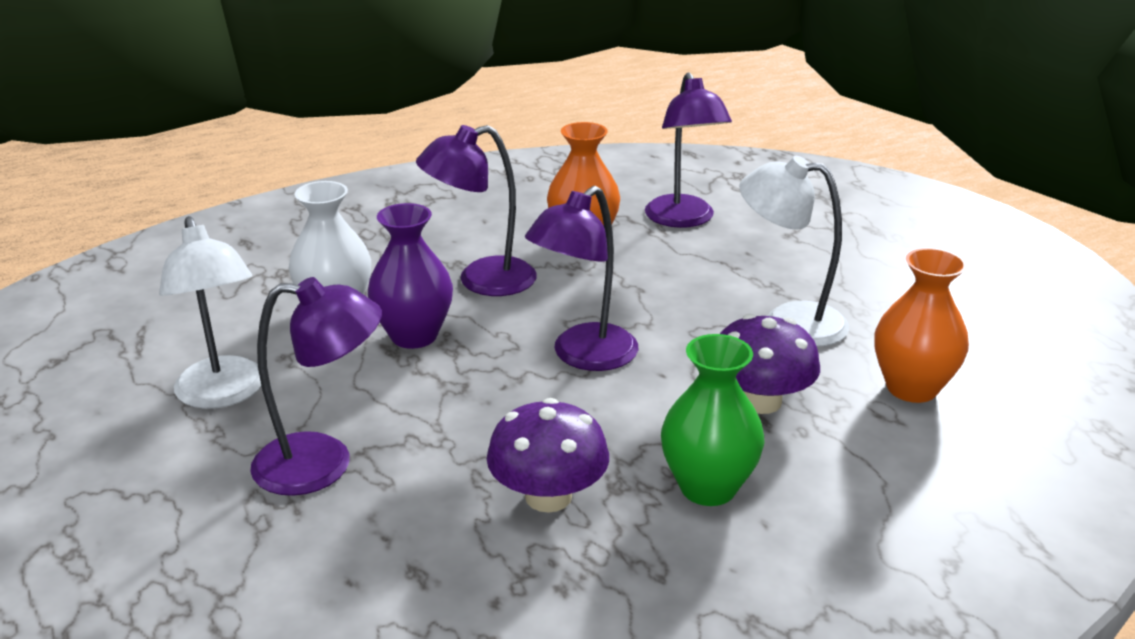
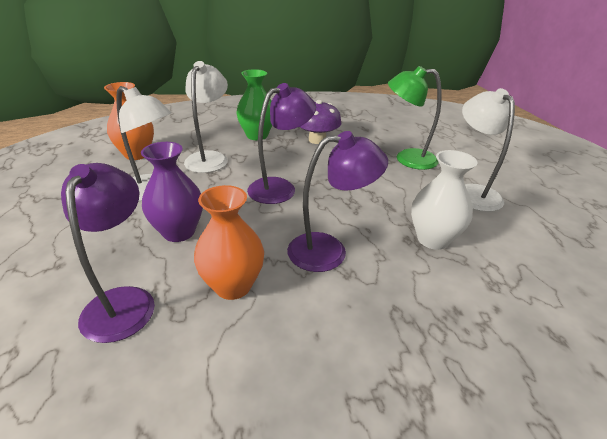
camera: 170 degrees left, 5 degrees up
purple lamp [250,277,382,496] -> green lamp [388,66,442,170]
purple vase [368,203,453,349] -> purple vase moved to [141,142,203,242]
purple mushroom [720,314,820,414] -> white lamp [184,61,228,173]

